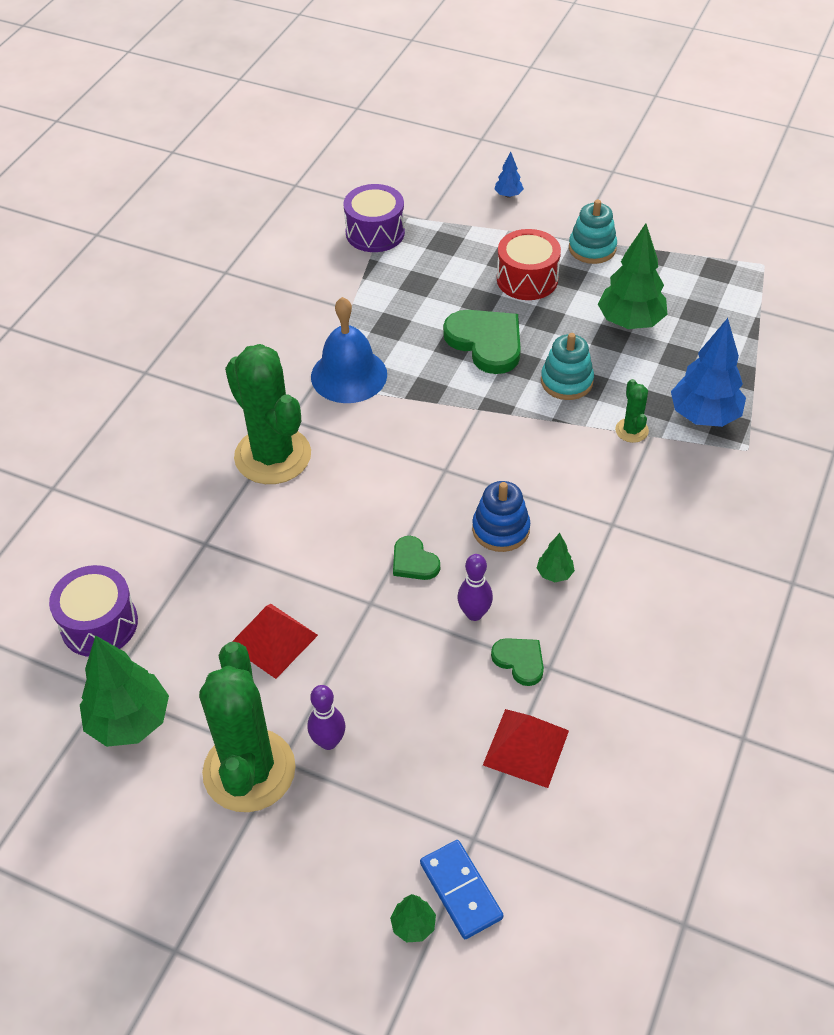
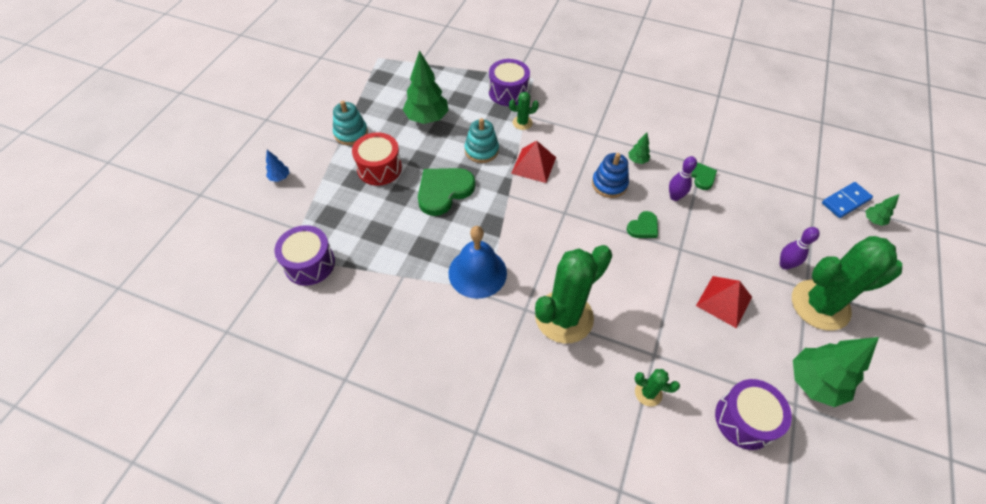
camera: 95 degrees left, 5 degrees up
red pyramid [483,709,569,788] -> red pyramid moved to [511,141,556,183]
green heart [491,638,544,686] -> green heart turned 120 degrees clockwise [691,163,717,190]
blue tree [671,318,746,427] -> purple drum [489,59,530,106]
none -> green cactus [635,369,680,406]

